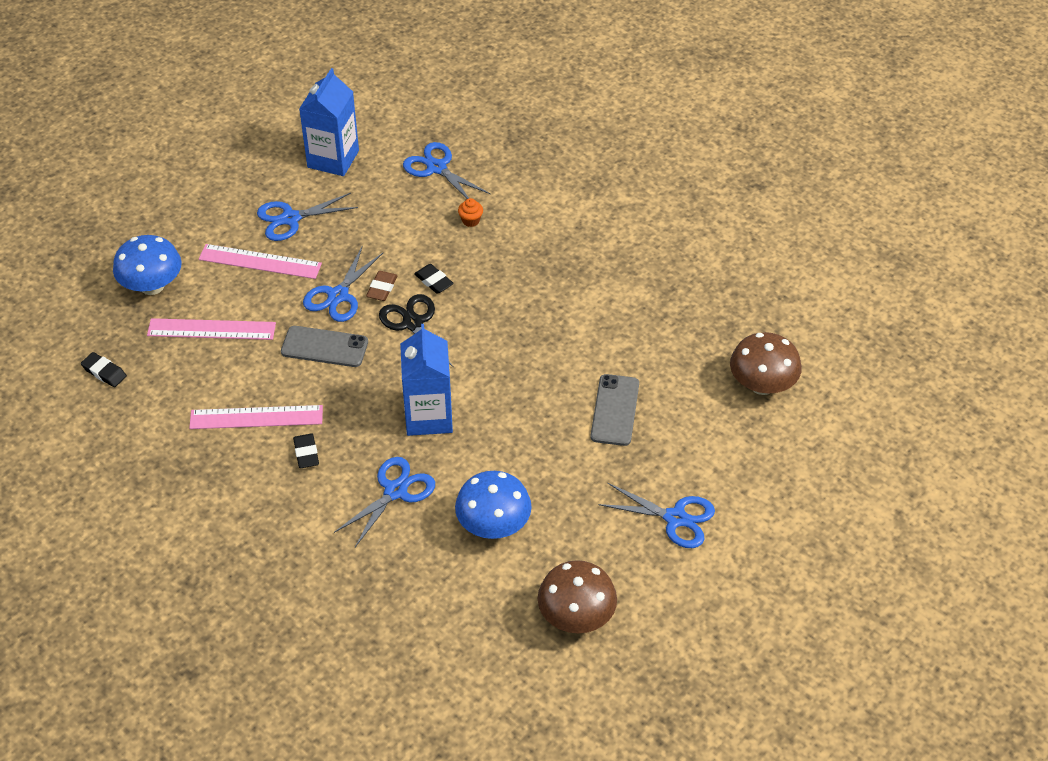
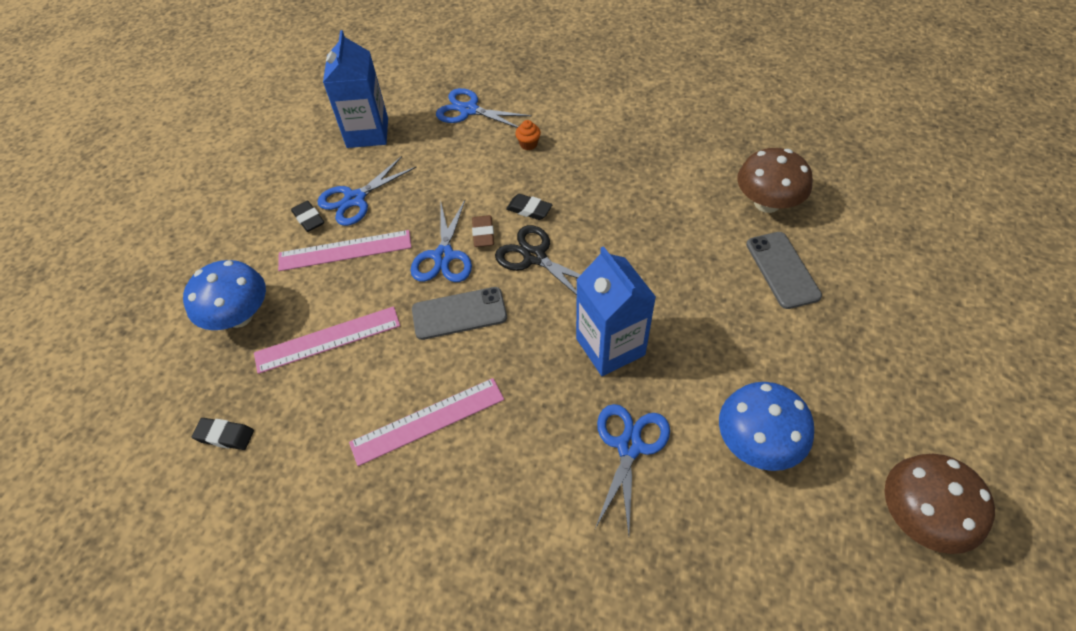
camera: 20 degrees left, 5 degrees up
black eraser [293,434,319,468] -> black eraser moved to [291,201,324,232]
blue scissors [598,483,715,548] -> none
brown mushroom [730,332,802,395] -> brown mushroom moved to [737,148,813,213]

